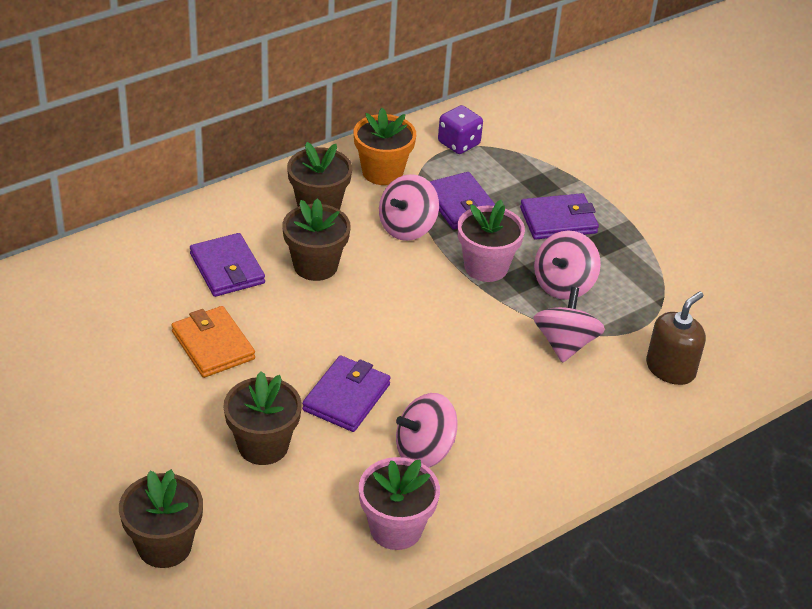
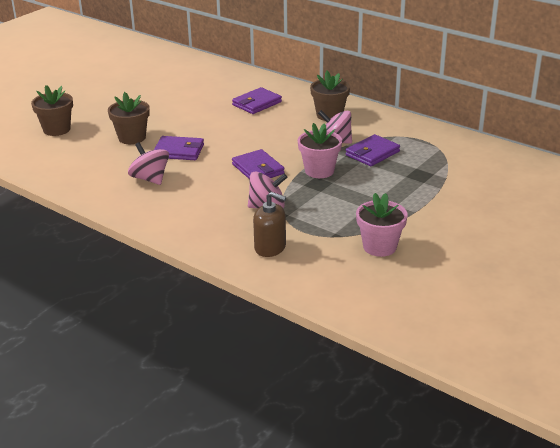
camera: 75 degrees right, 10 degrees down
orange wallet [171,306,255,378] -> none
brown flower pot [282,198,351,281] -> none
orange flower pot [354,108,416,185] -> none
pink flower pot [359,457,440,550] -> pink flower pot moved to [356,193,408,257]
purple dice [438,105,483,154] -> none
purple wallet [520,193,599,240] -> purple wallet moved to [232,149,285,179]
pink spinning top [534,231,601,300] -> none

